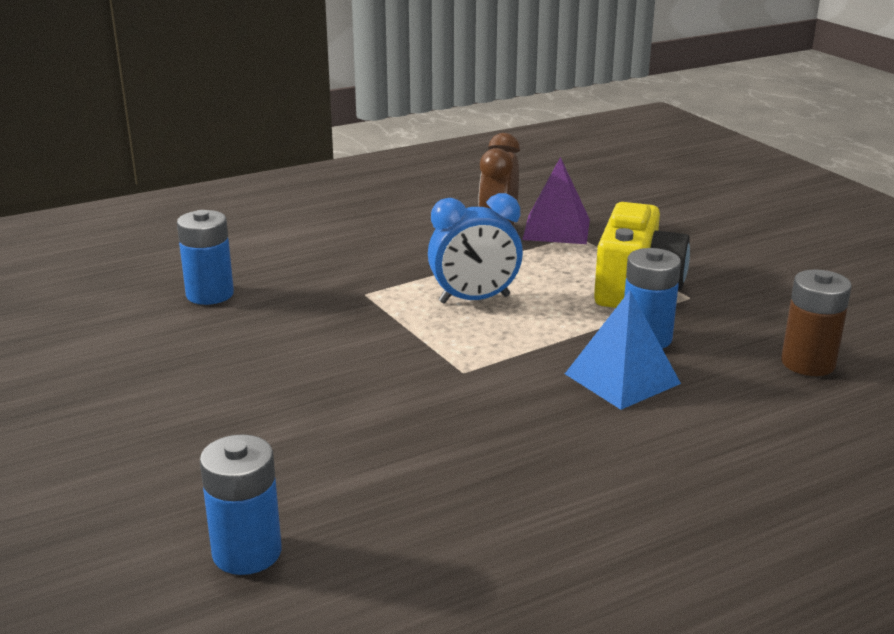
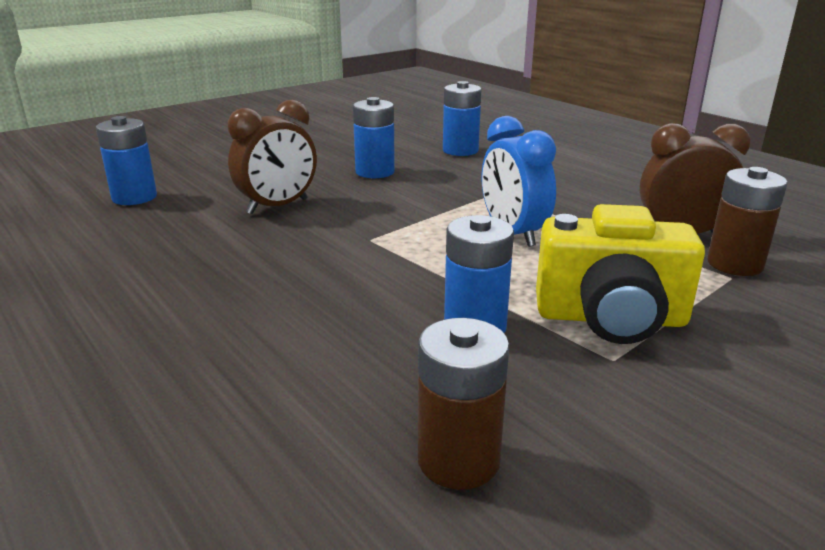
camera: 80 degrees right, 0 degrees up
purple pyramid [522,157,590,244] -> brown battery [707,167,788,276]
blue pyramid [565,290,681,410] -> none
none -> brown clock [228,100,317,214]
none -> blue battery [353,97,395,178]

